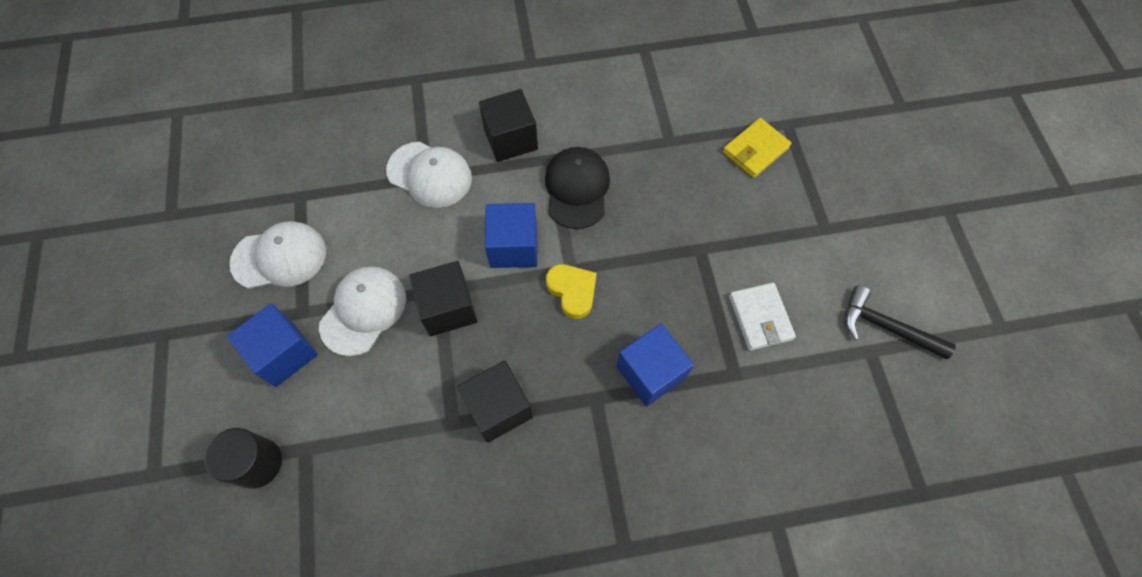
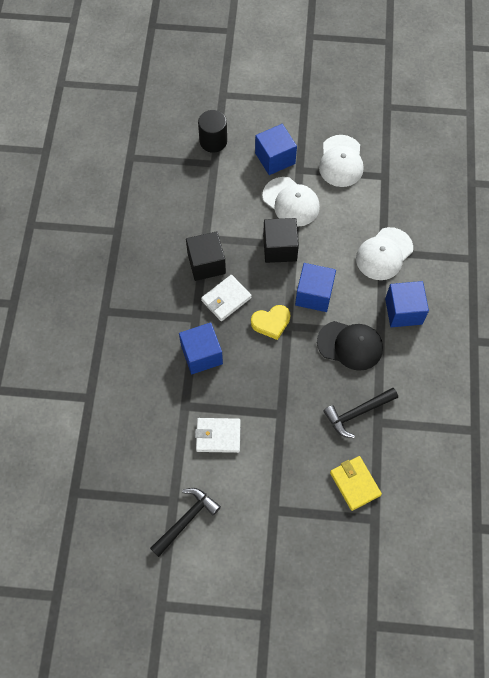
camera: 105 degrees right, 0 degrees up
black cube [479,89,538,162] -> blue cube [385,281,429,327]
none -> white wallet [201,275,252,321]
none -> black hammer [323,388,398,438]

